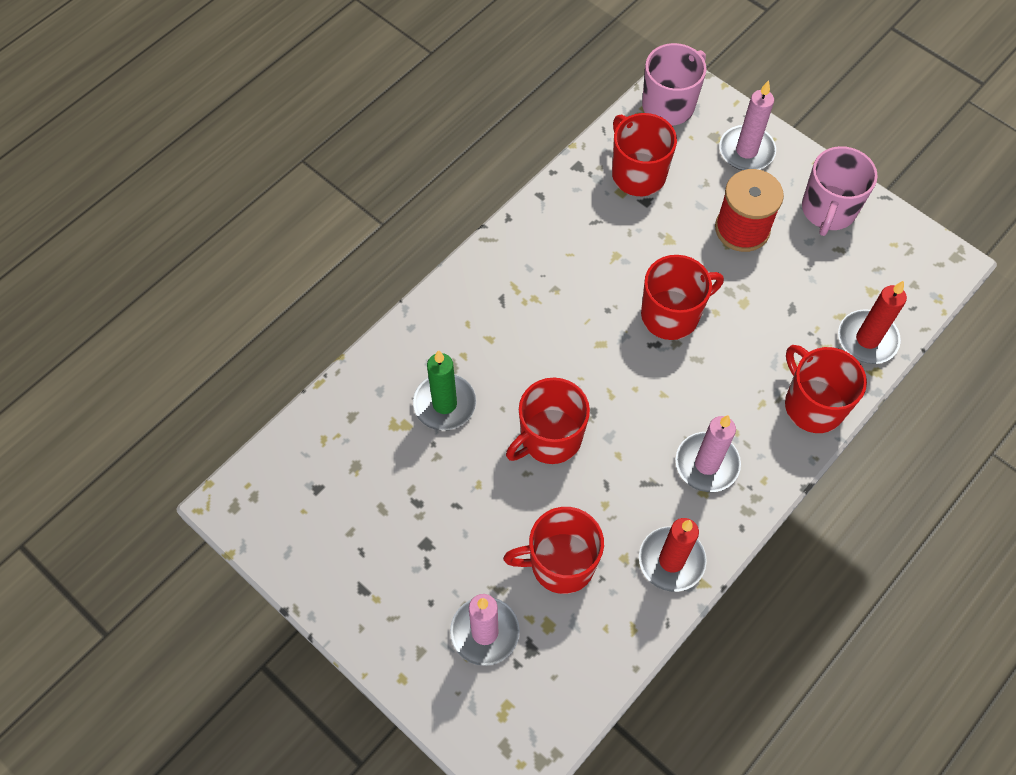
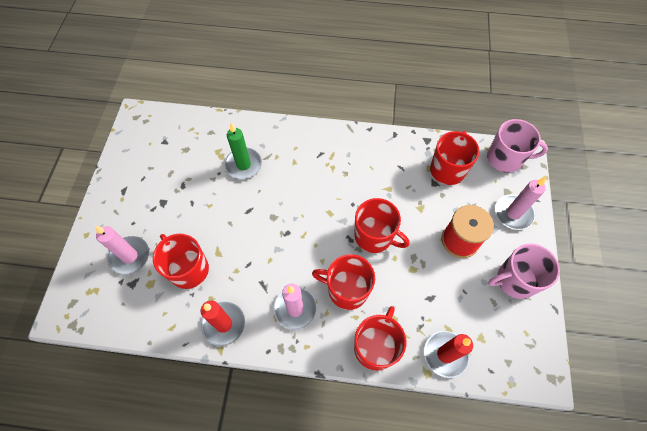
camera: 55 degrees right, 0 degrees up
red mug [506,378,590,464] -> red mug moved to [312,254,375,310]

